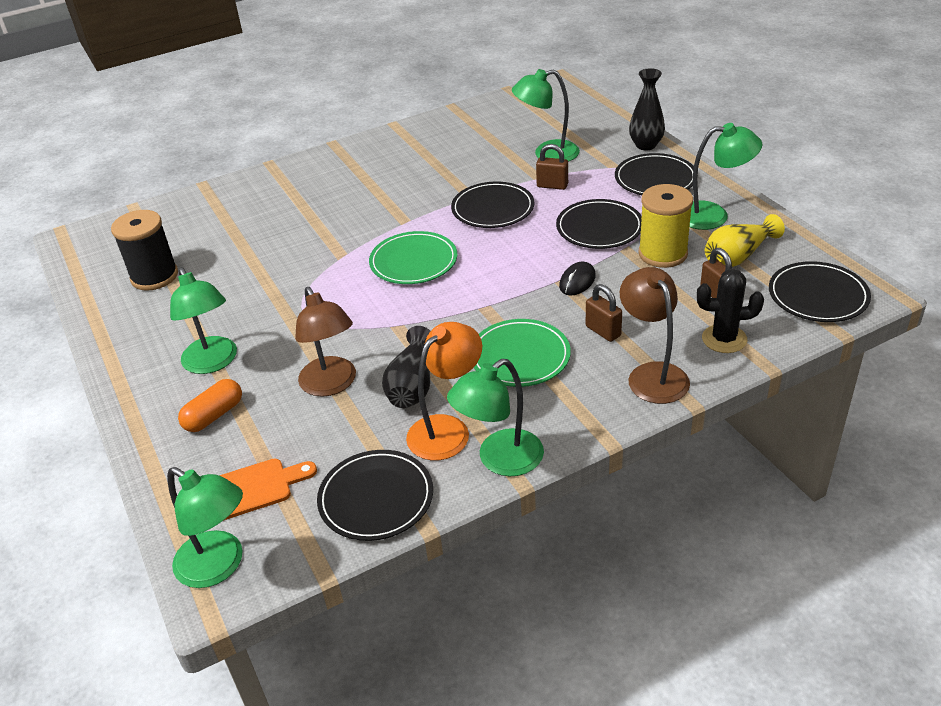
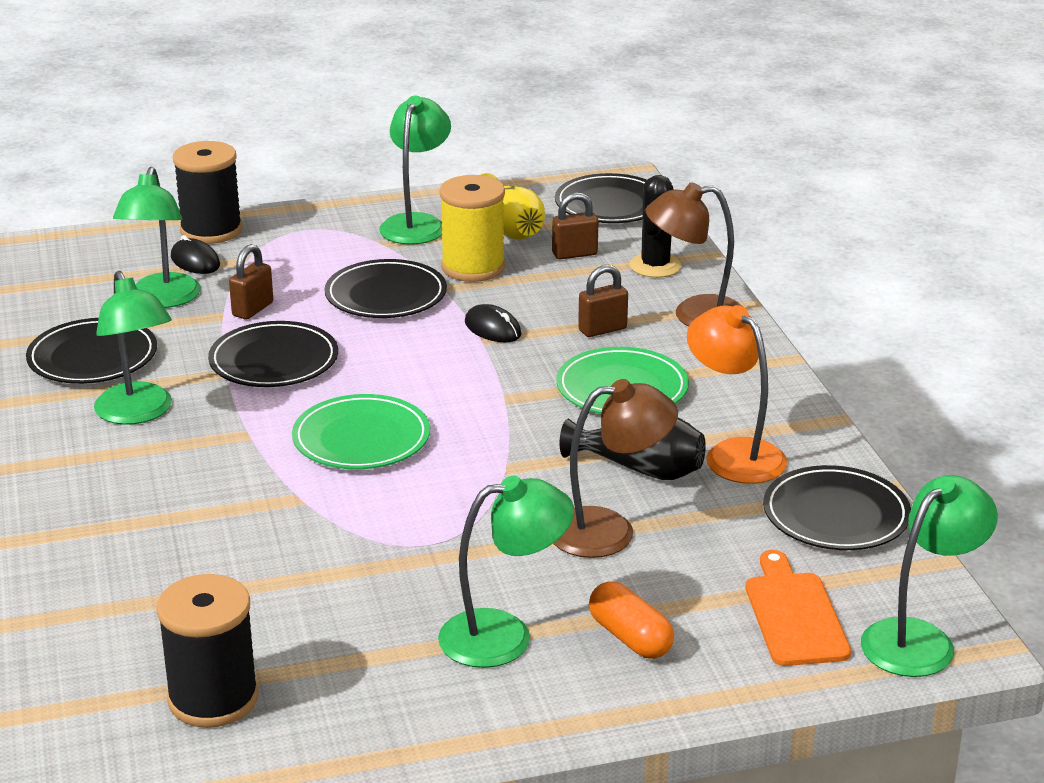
camera: 80 degrees left, 10 degrees down
green lamp [447,359,544,476] -> green lamp moved to [94,271,172,425]
black plate [615,153,698,195] -> black plate moved to [26,318,157,384]
black vase [629,68,665,150] -> black spool [173,141,242,244]
none -> black mouse [171,235,220,274]

